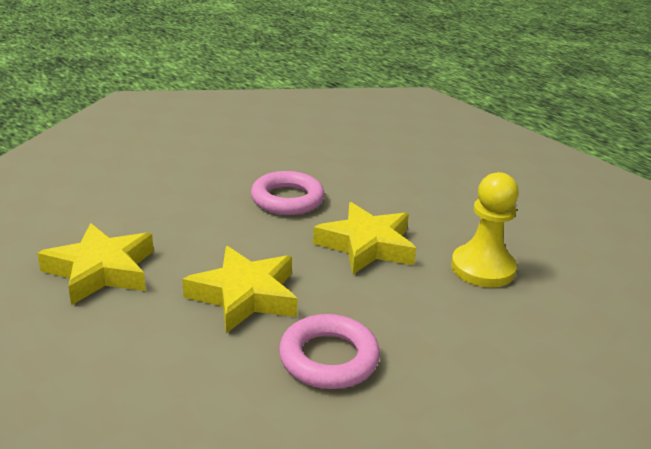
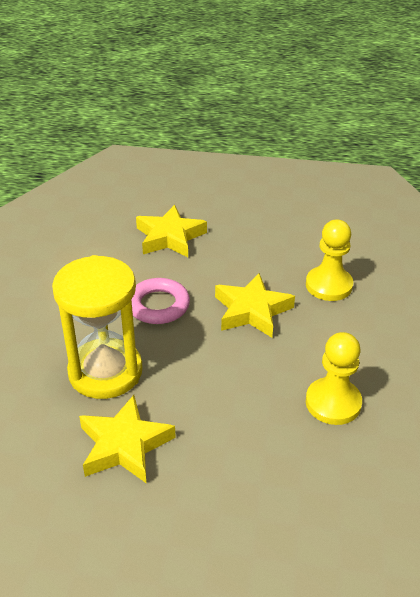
camera: 40 degrees left, 10 degrees up
yellow star [182,246,298,334] -> yellow star moved to [136,205,207,257]
pink ring [279,314,380,389] -> yellow pawn [306,332,362,425]
none -> yellow hourglass [52,255,143,399]

